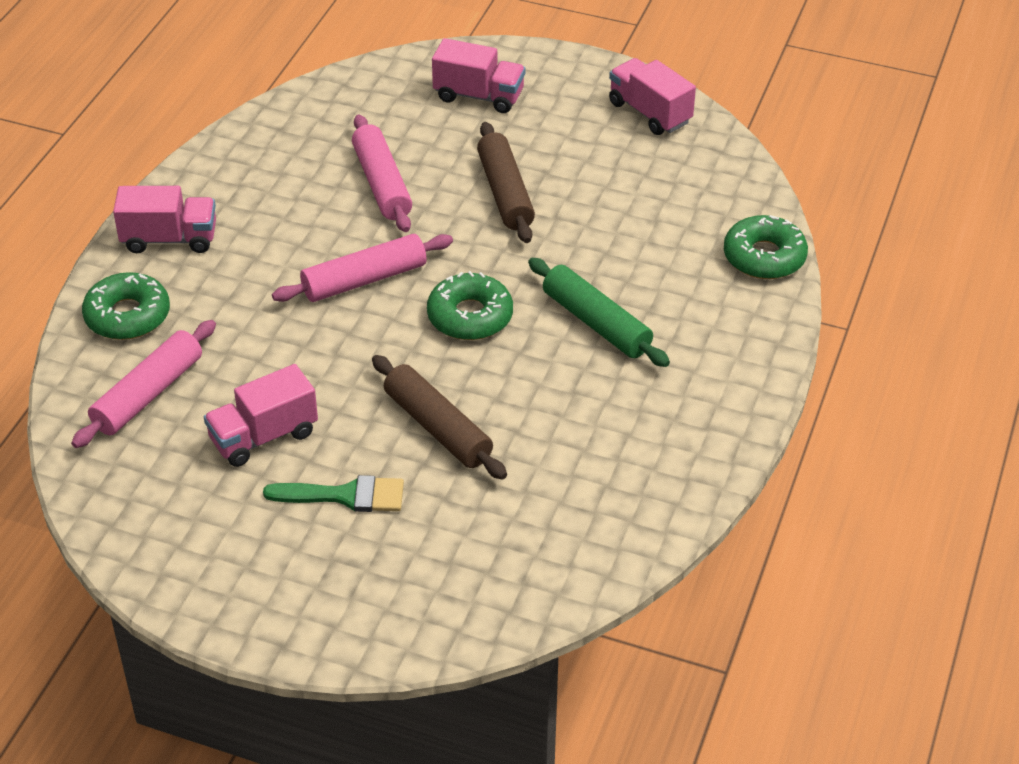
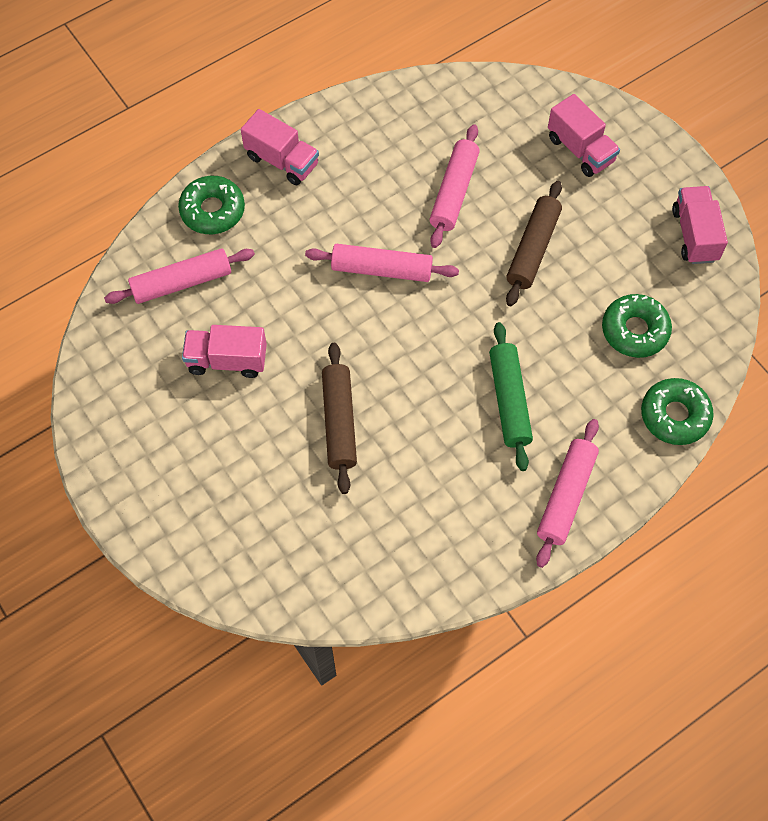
camera: 35 degrees right, 20 degrees up
green brush [263,475,404,512] -> none
green donut [427,271,513,340] -> green donut moved to [602,294,672,358]
none -> pink rolling pin [536,419,599,568]

